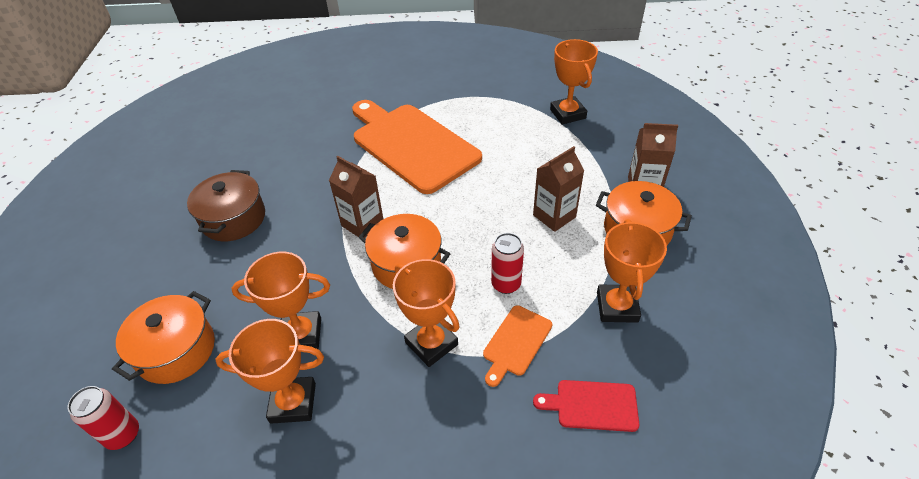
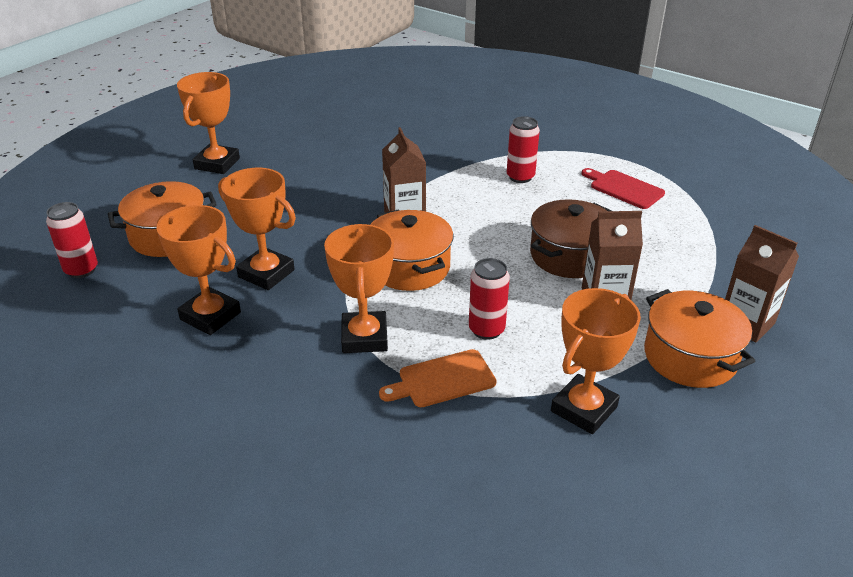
camera: 35 degrees right, 10 degrees down
brown pot [187,170,265,241] -> brown pot moved to [530,199,612,278]
orange cutting board [352,100,482,194] -> red can [507,116,540,183]
red cutting board [533,380,639,432] -> red cutting board moved to [582,168,665,209]
orange trophy [550,39,598,125] -> orange trophy moved to [177,72,240,174]

